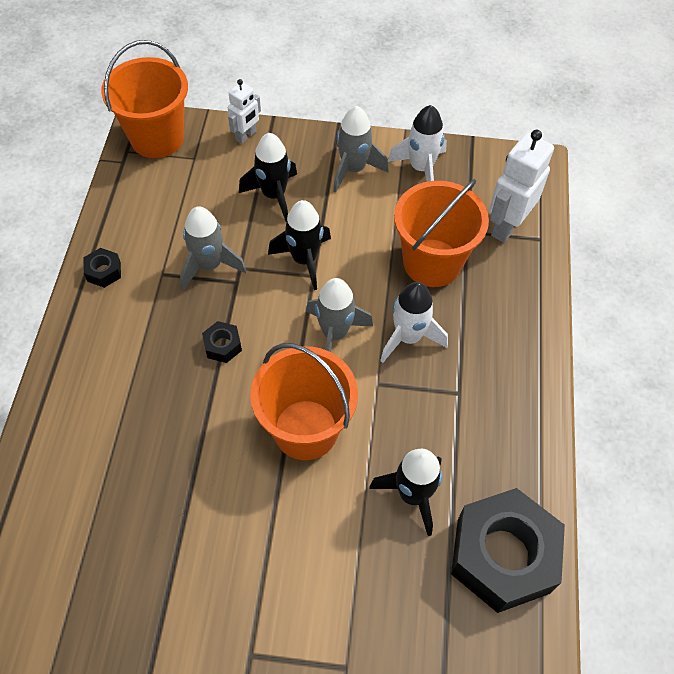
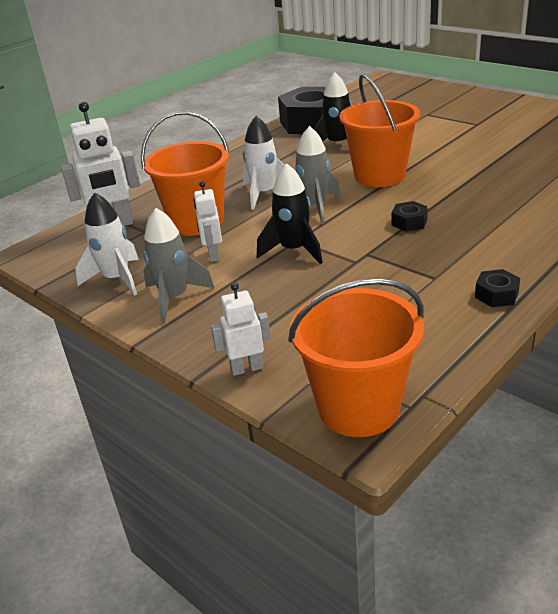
camera: 140 degrees left, 25 degrees down
grey rocket [180,206,247,291] -> none
black rocket [239,133,297,222] -> none
none -> white robot [194,181,222,262]

